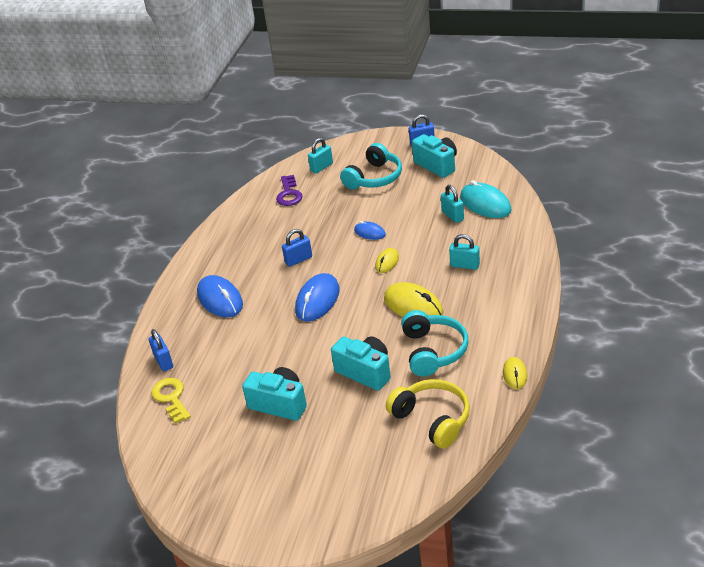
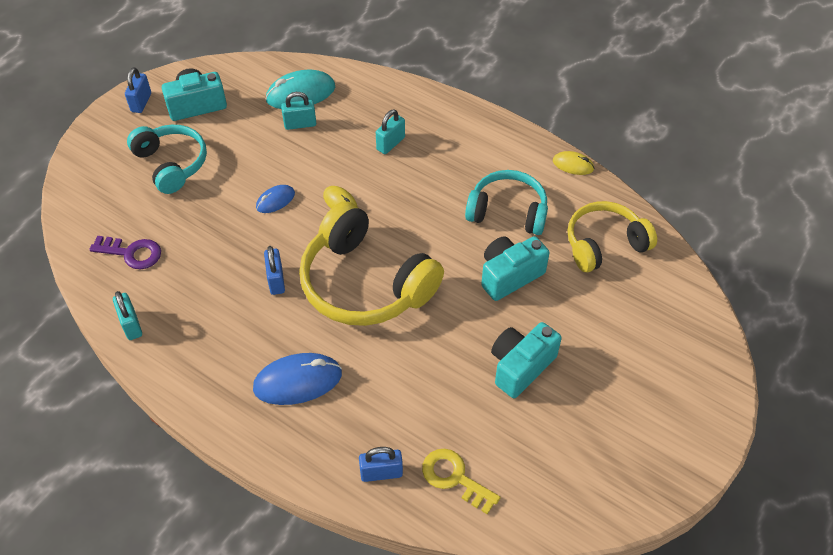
camera: 75 degrees left, 15 degrees up
yellow key [151,378,191,424] -> yellow key turned 45 degrees clockwise [422,449,501,514]
blue mouse [295,273,339,322] -> yellow headphones [299,201,444,326]
turquoise padlock [308,138,333,173] -> turquoise padlock moved to [113,291,142,340]
yellow mouse [384,282,443,317] -> none

